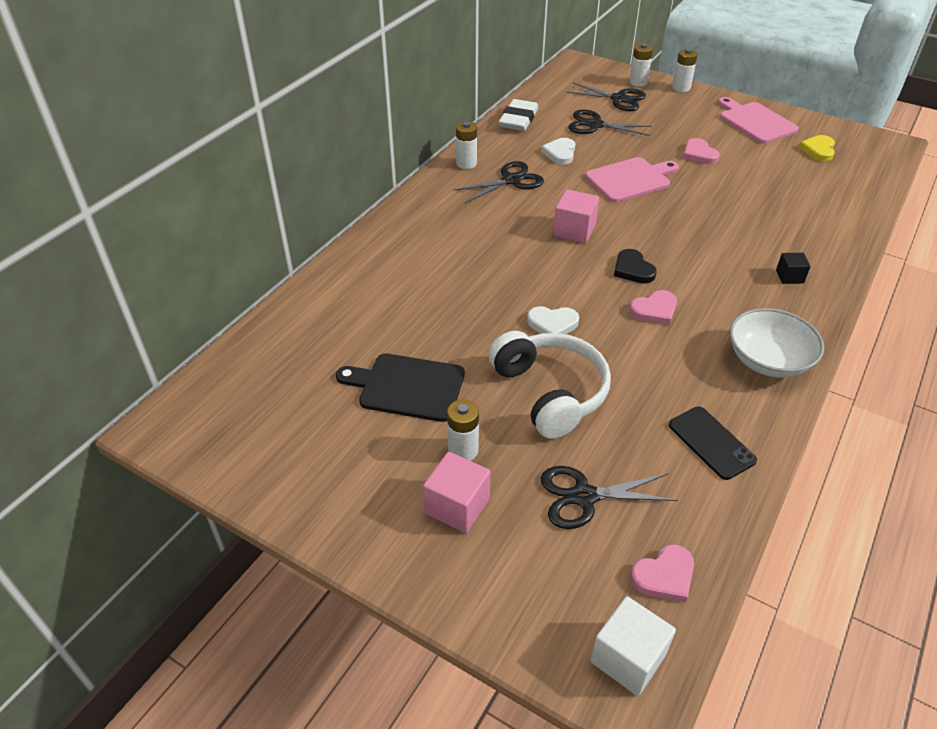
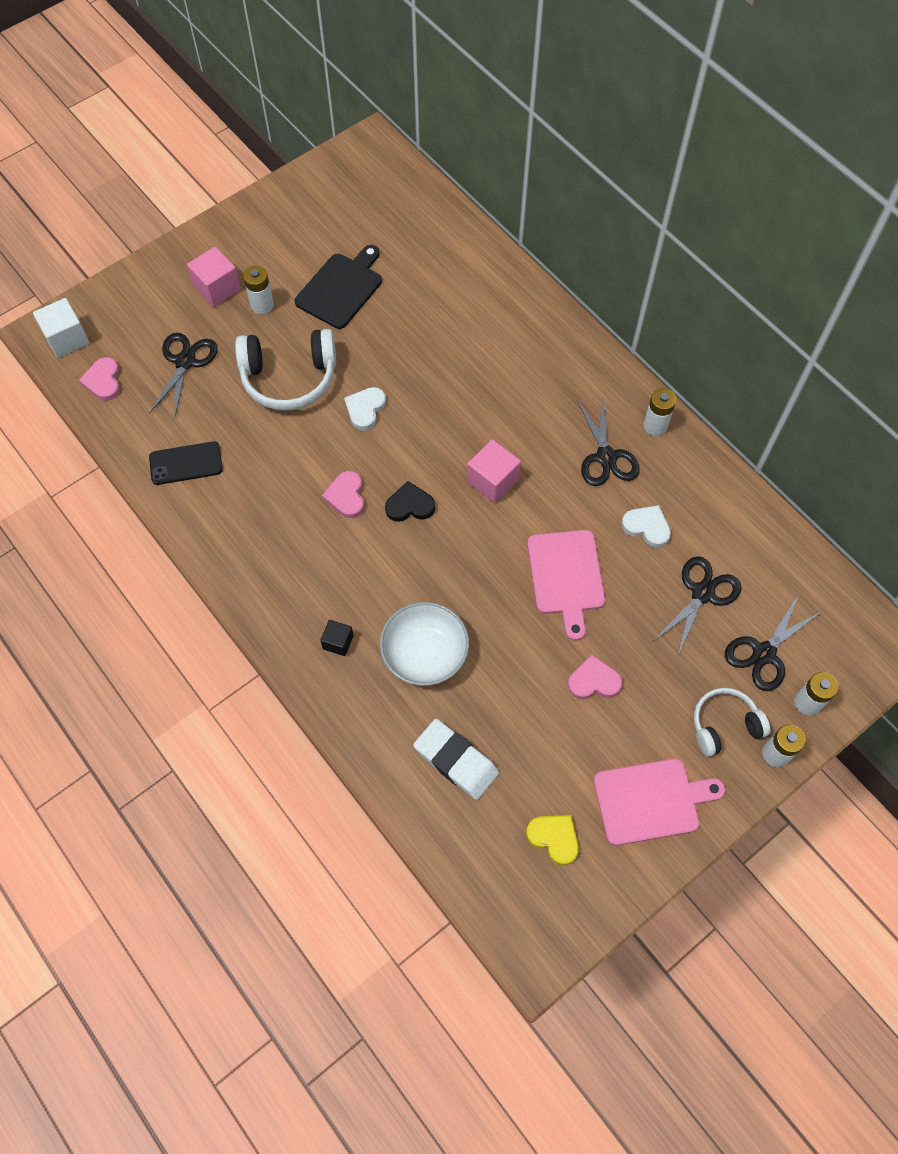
camera: 110 degrees right, 20 degrees up
white eraser [499,99,538,131] -> white eraser moved to [413,719,499,800]
white bowl [730,308,824,378] -> white bowl moved to [380,602,469,686]
none -> white headphones [694,688,771,757]

